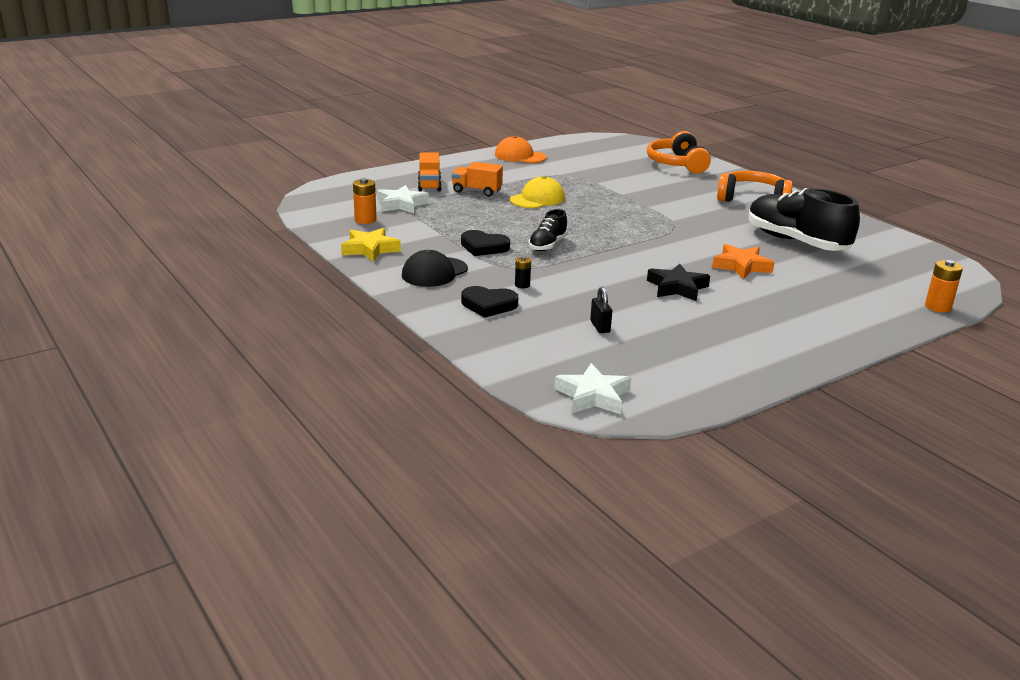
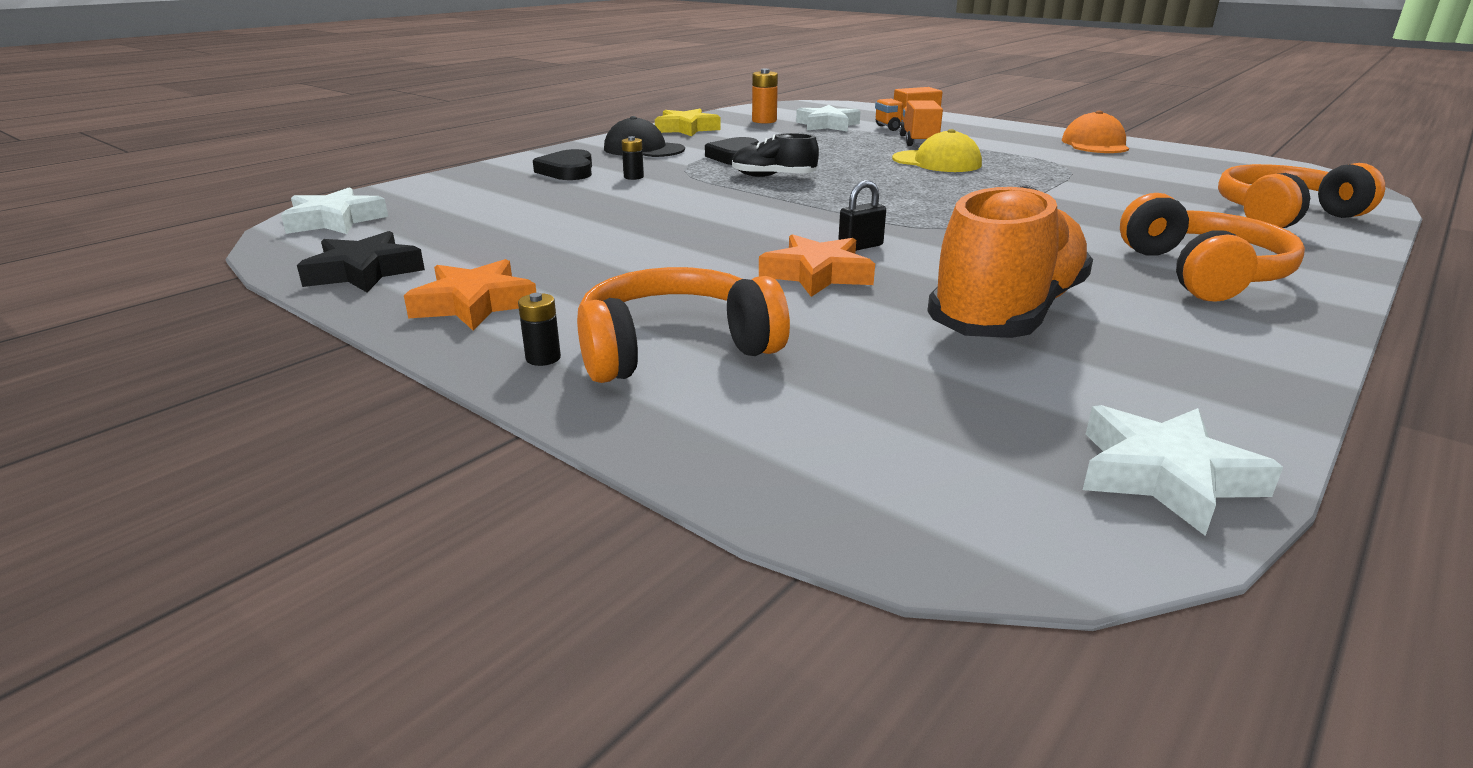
camera: 75 degrees right, 0 degrees up
black padlock [590,287,612,333] -> black padlock moved to [838,180,886,251]
black star [647,263,710,301] -> black star moved to [297,231,425,292]
black shoe [748,188,860,251] -> orange shoe [927,185,1093,338]
orange battery [925,260,963,313] -> none
none -> orange star [404,259,537,331]
none -> black battery [518,293,561,366]
none -> orange headphones [577,267,790,383]
none -> white star [1083,405,1283,536]

